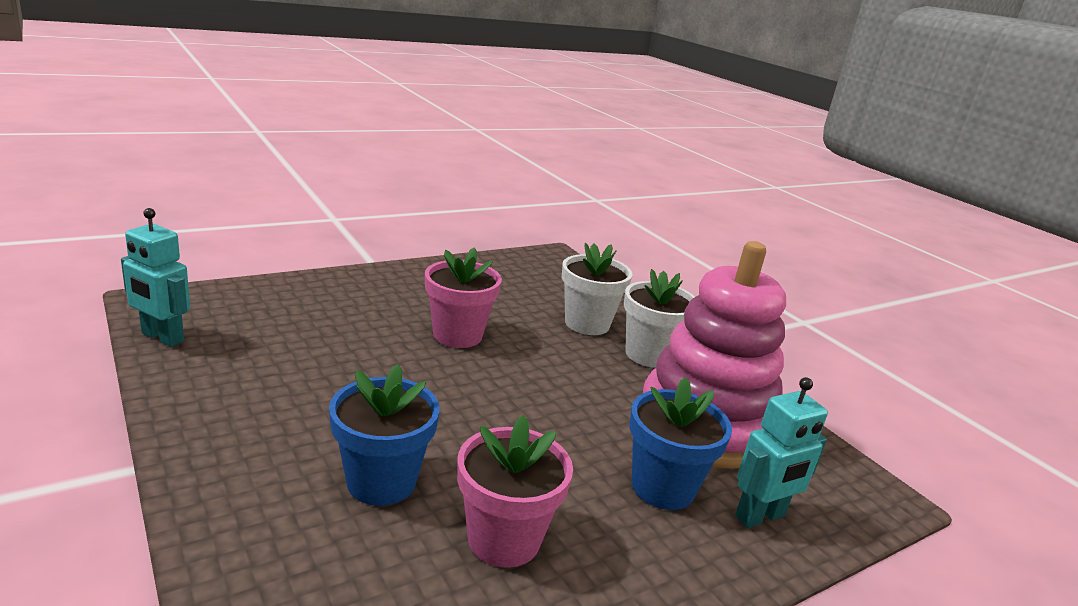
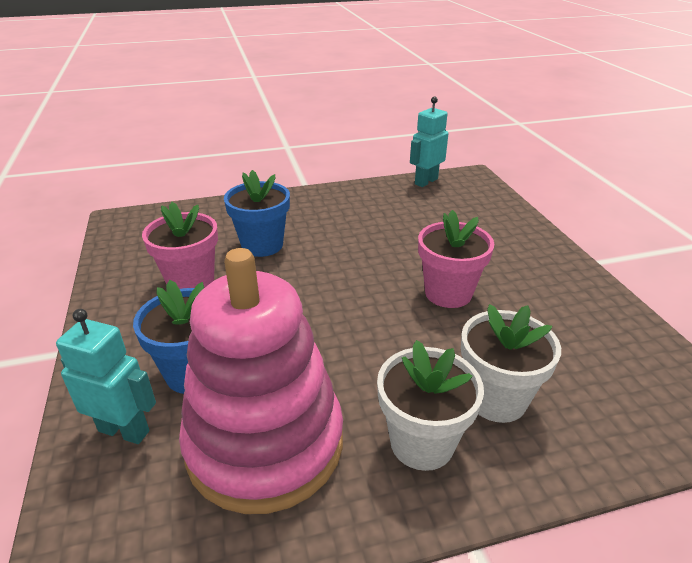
camera: 110 degrees right, 10 degrees up
turquoise robot [735,377,828,528] -> turquoise robot turned 120 degrees clockwise [56,309,156,444]

